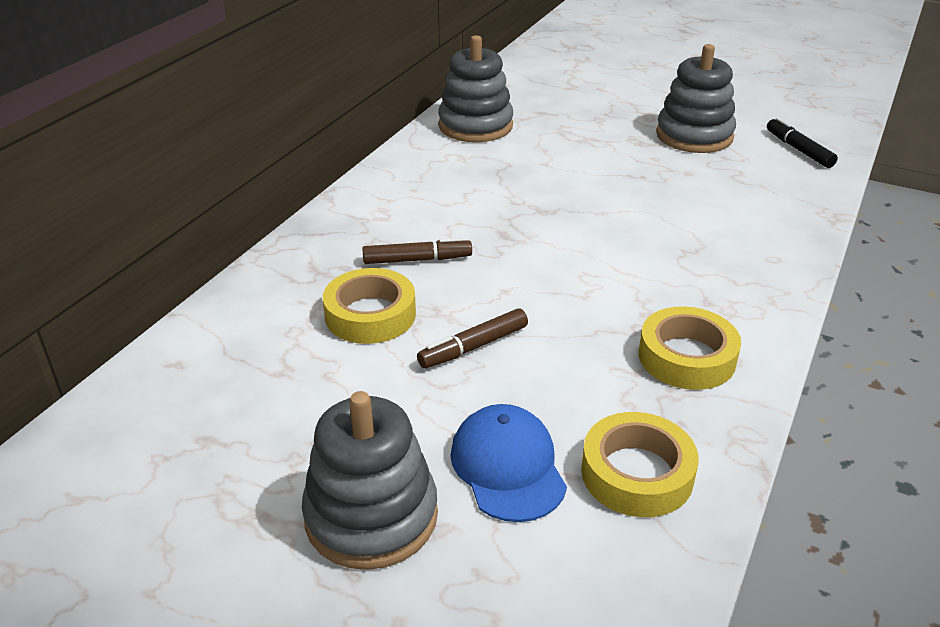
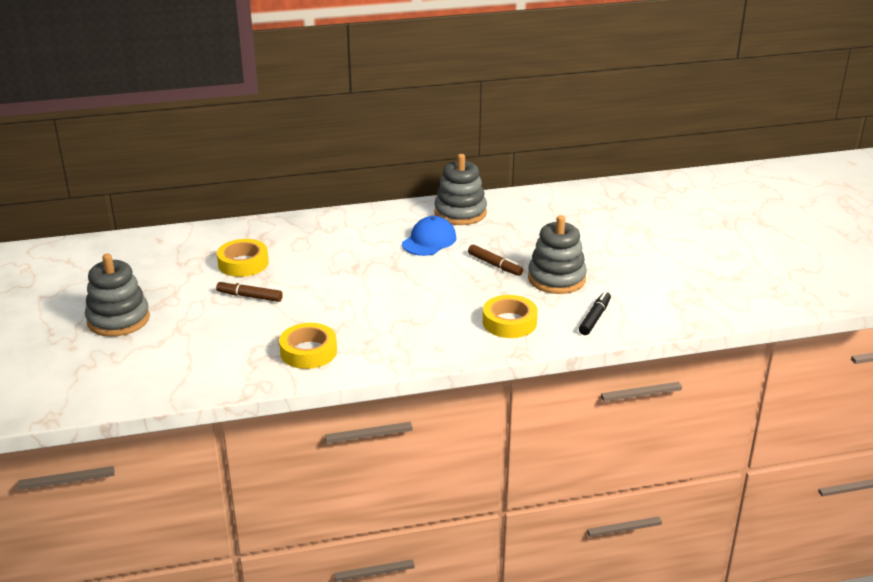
camera: 50 degrees right, 5 degrees down
brown marker [362,237,472,264] -> brown marker moved to [468,244,523,276]
blue cap [450,404,567,522] -> blue cap moved to [402,216,456,256]
yellow tape [581,412,699,517] -> yellow tape moved to [483,295,538,338]

